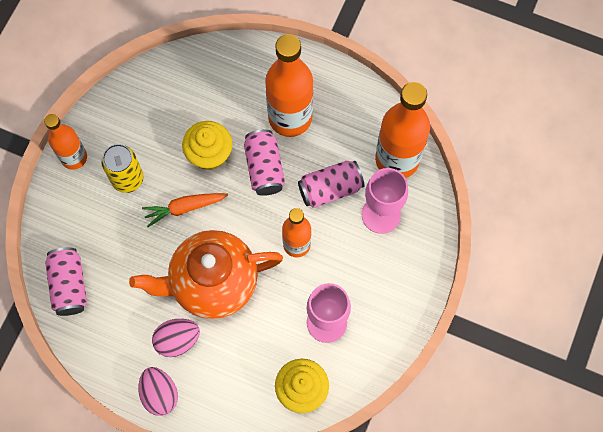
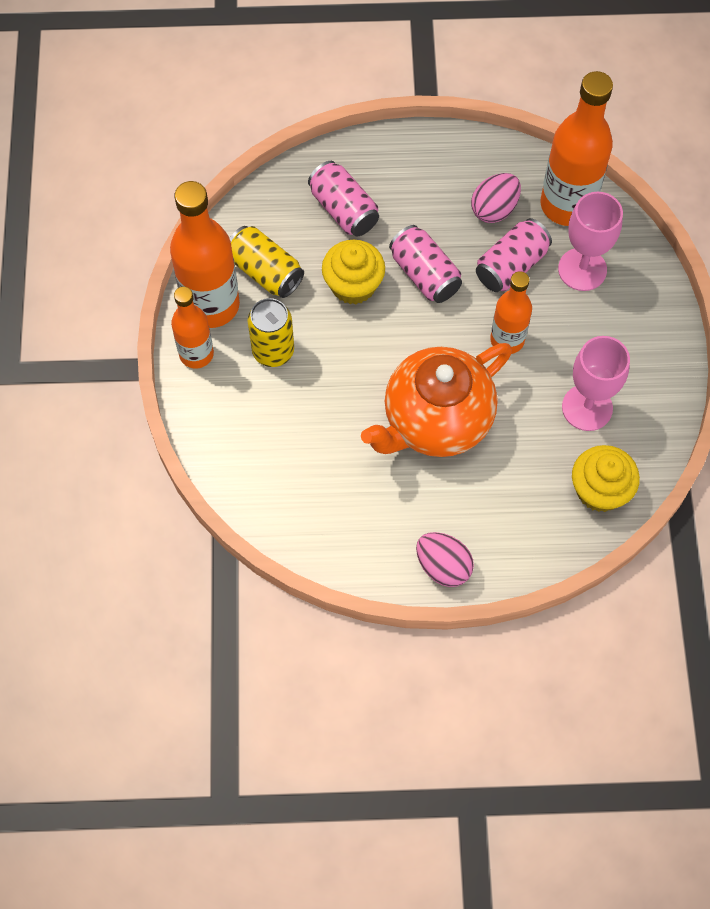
camera: 25 degrees left, 5 degrees down
pink can [45,247,87,316] -> pink can moved to [308,161,379,236]
orange carrot [142,193,228,227] -> none
pink egg [152,319,200,357] -> pink egg moved to [471,173,521,223]
orange bottle [265,34,313,137] -> orange bottle moved to [170,181,240,328]
none -> yellow can [230,226,304,298]

